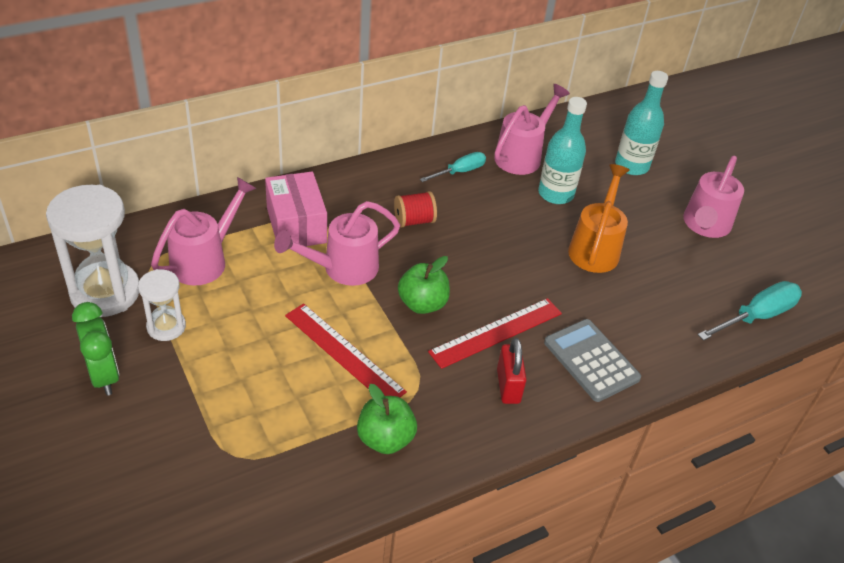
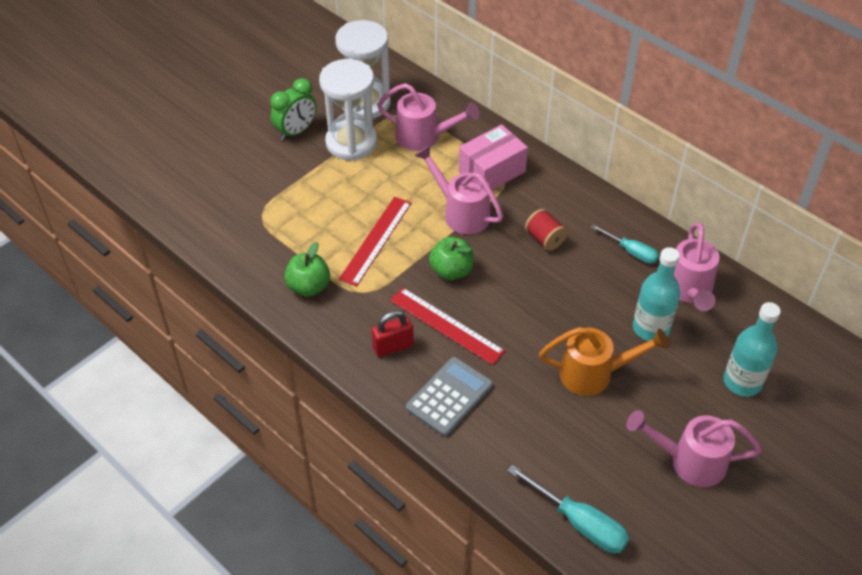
camera: 75 degrees right, 5 degrees up
white hourglass [138,269,186,341] -> white hourglass [319,59,377,161], size x1.83
pink watering can [494,84,570,175] -> pink watering can turned 75 degrees clockwise [674,222,719,311]

